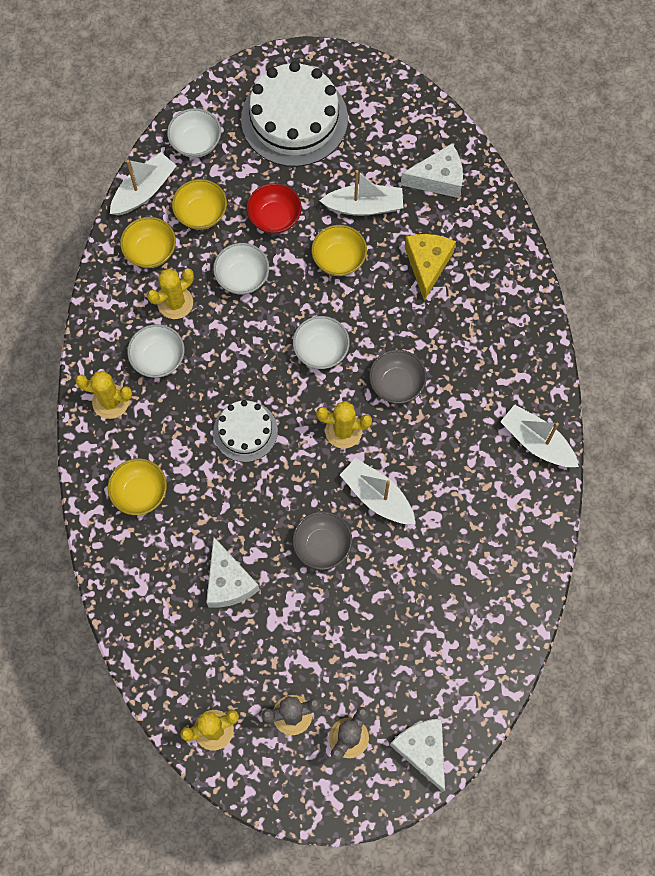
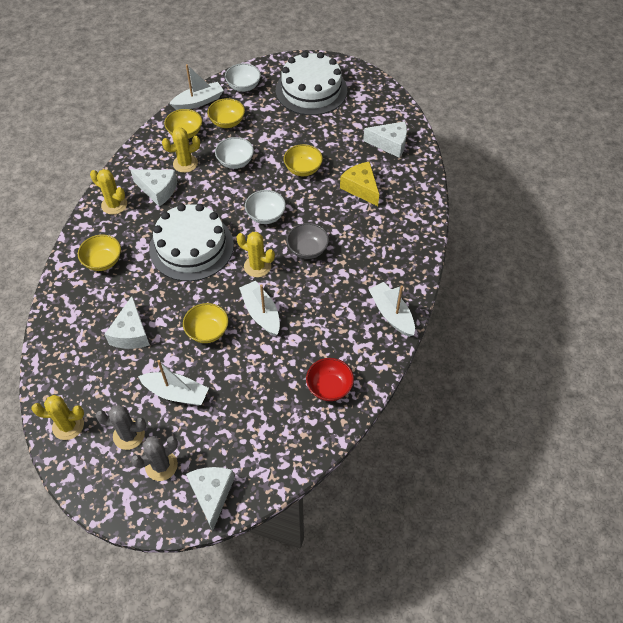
camera: 20 degrees right, 15 degrees down
white bowl [127,324,185,378] -> white cheese [130,169,177,207]
white cake [213,400,278,462] -> white cake [149,204,234,281], size x1.79
red bowl [247,183,302,234] -> red bowl moved to [306,358,354,401]
grey bowl [293,511,352,570] -> yellow bowl [183,303,229,343]
white boat [320,170,403,216] -> white boat moved to [138,360,209,405]
yellow cheese [405,234,456,301] -> yellow cheese turned 60 degrees counterclockwise [340,161,379,206]

